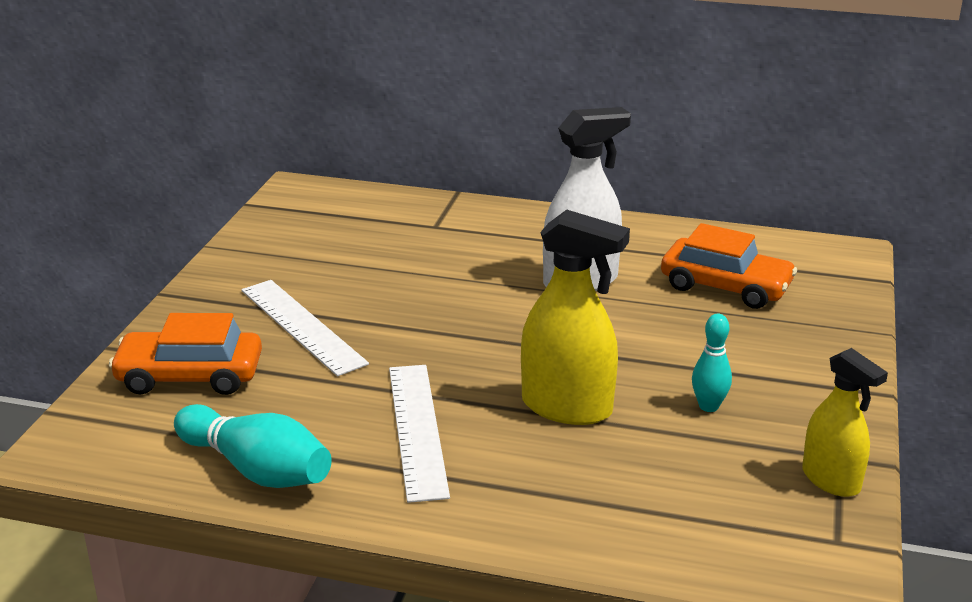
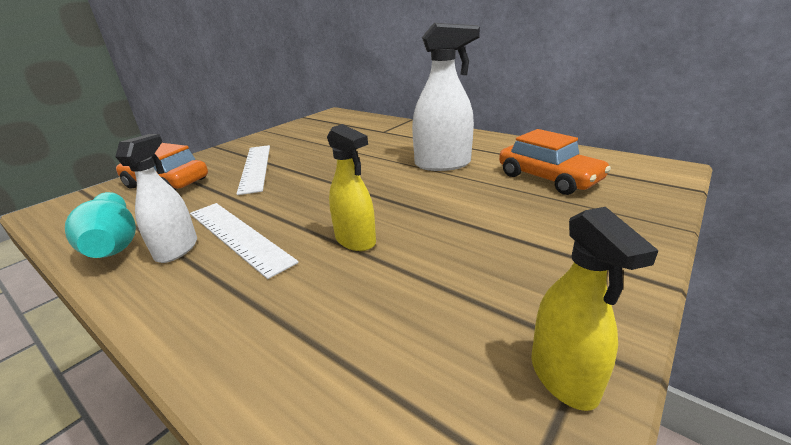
camera: 25 degrees right, 0 degrees up
white ruler [389,365,450,503] -> white ruler turned 60 degrees counterclockwise [190,203,299,279]
yellow spray bottle [521,210,630,425] -> yellow spray bottle [327,124,376,251], size x0.65
turquoise bowling pin [692,314,732,412] -> none
none -> white spray bottle [115,134,197,263]

